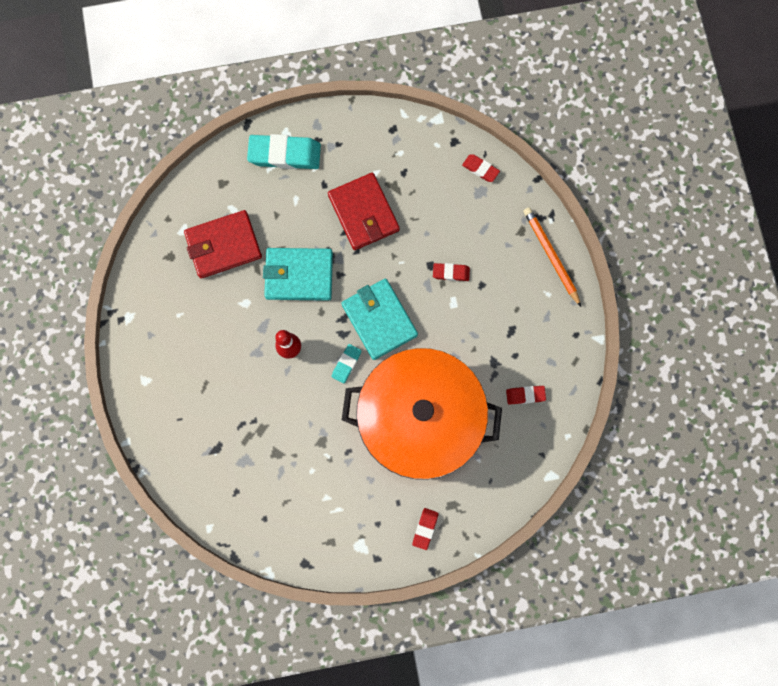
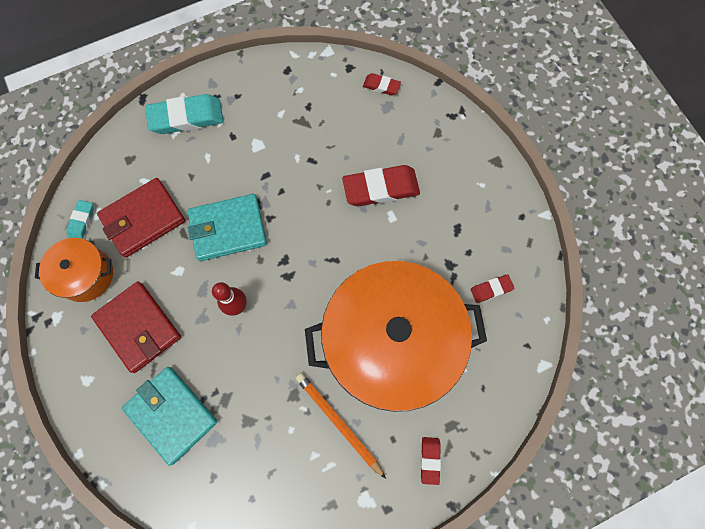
camera: 15 degrees left, 5 degrees down
red wallet [328,173,400,250] -> red wallet moved to [91,281,181,373]
turquoise eraser [332,344,361,384] -> turquoise eraser moved to [66,200,94,239]
turquoise wallet [341,279,418,360] -> turquoise wallet moved to [122,367,218,466]
red eraser [433,263,470,281] -> red eraser [342,165,420,206], size x1.96
orange pencil [524,207,581,307] -> orange pencil moved to [295,372,386,479]
none -> orange pot [35,238,113,302]

